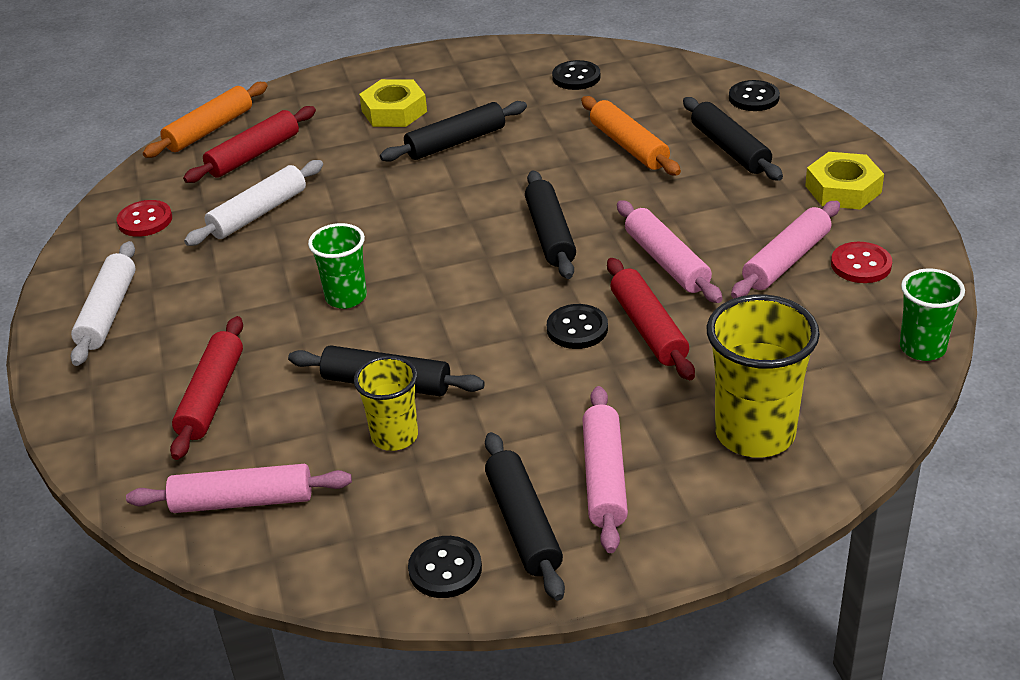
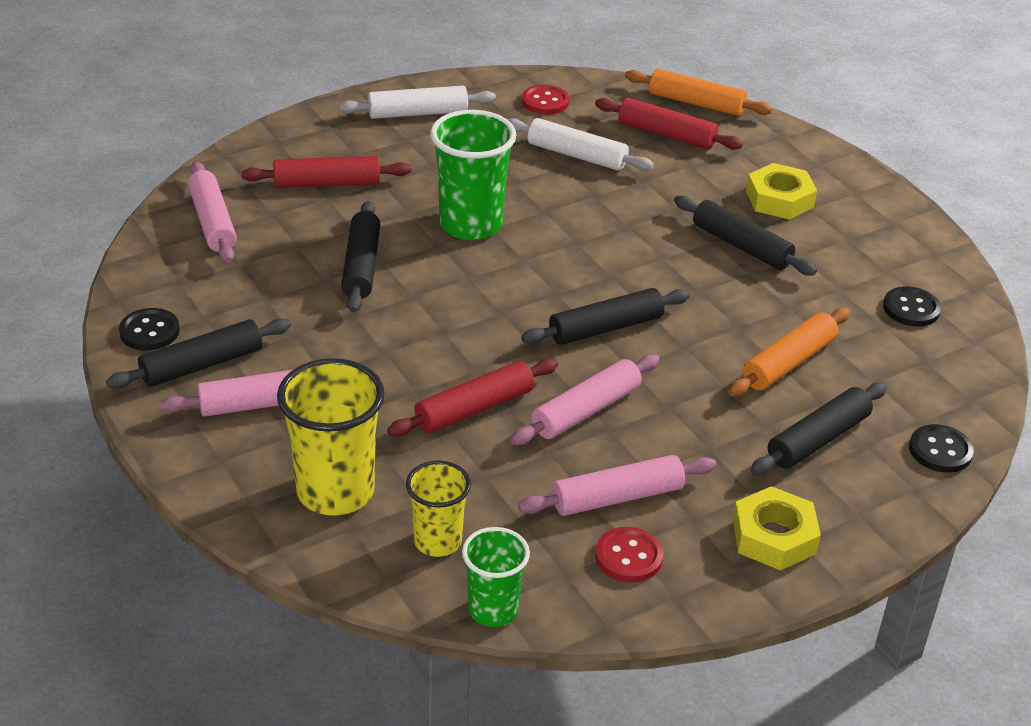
camera: 70 degrees right, 0 degrees up
green cup [308,223,367,309] -> green cup [430,110,516,240], size x1.66
yellow cup [354,356,418,451] -> yellow cup moved to [406,461,471,557]
black button [547,304,608,349] -> none
pink rolling pin [731,201,840,298] -> pink rolling pin turned 45 degrees counterclockwise [518,455,716,516]

